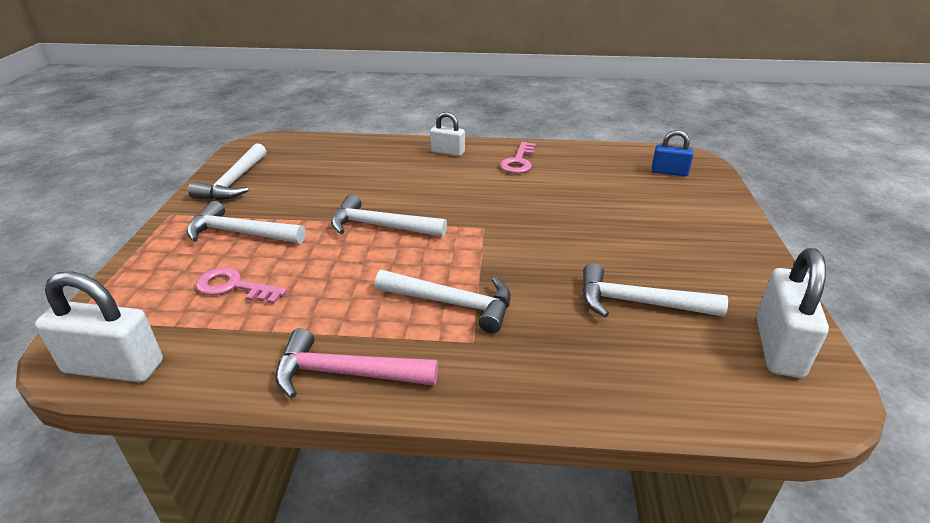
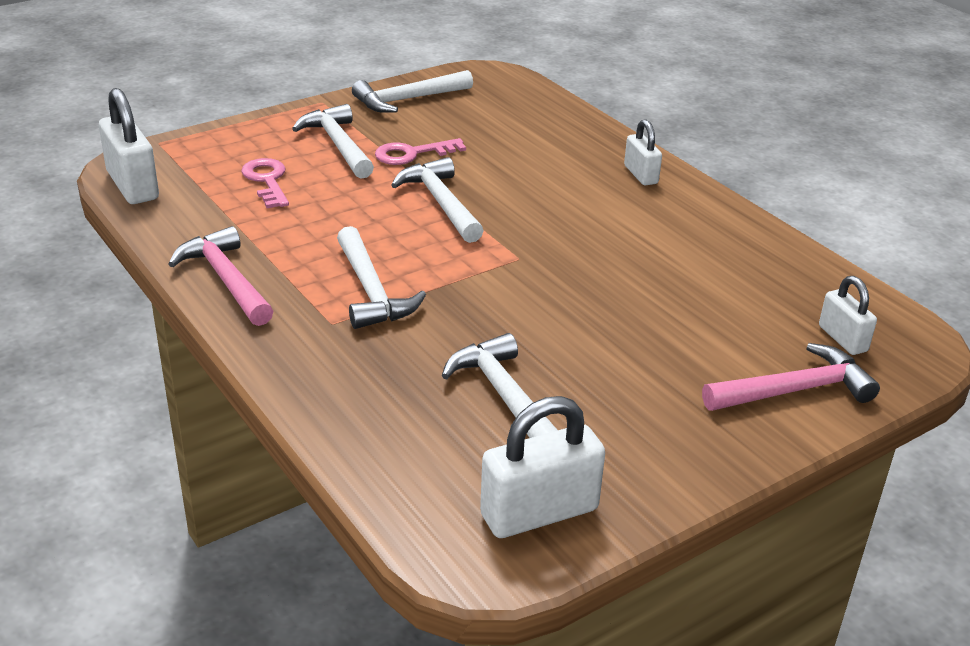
camera: 50 degrees right, 0 degrees up
pink key [500,142,536,174] -> pink key moved to [375,138,466,165]
blue padlock [652,130,694,176] -> white padlock [819,276,877,355]
none -> pink hammer [702,343,880,411]

